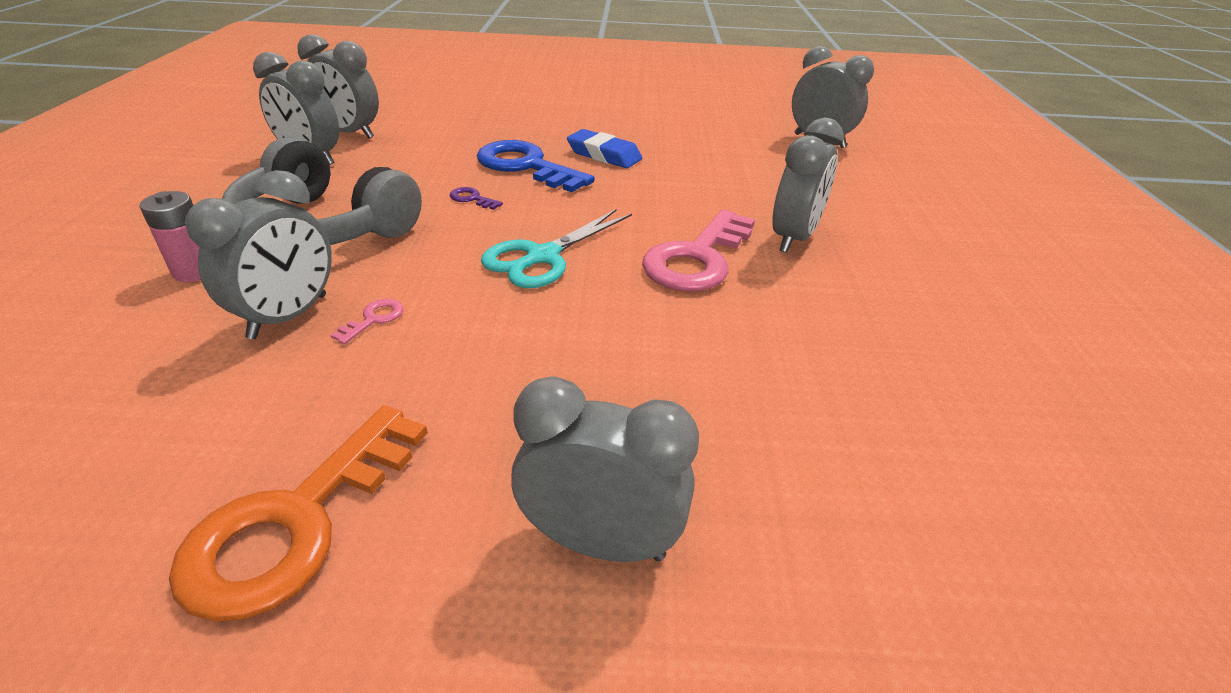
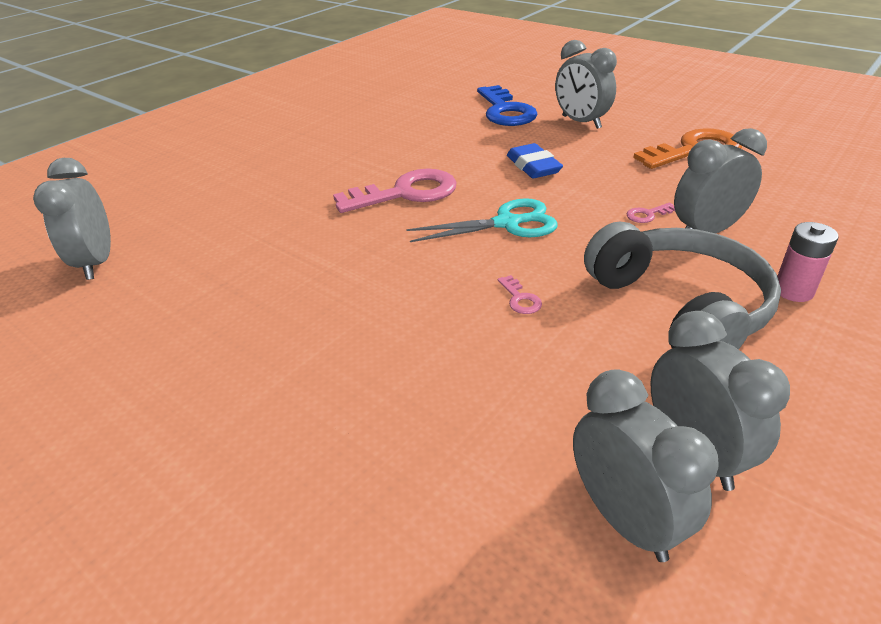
camera: 140 degrees left, 0 degrees up
purple key [449,187,503,210] -> pink key [498,275,542,314]
blue key [477,140,595,192] -> blue key moved to [477,85,538,126]
blue eraser [567,129,642,168] -> blue eraser moved to [507,143,563,179]
grey clock [772,118,844,253] -> none

